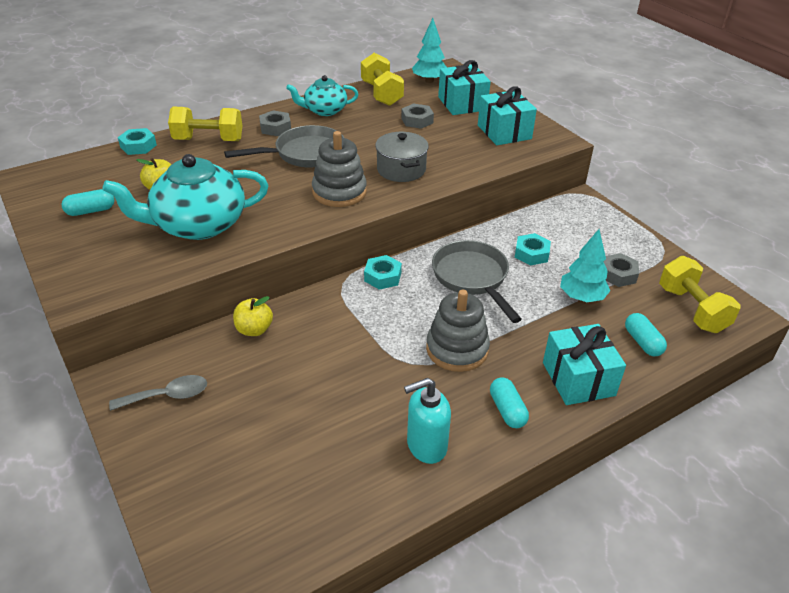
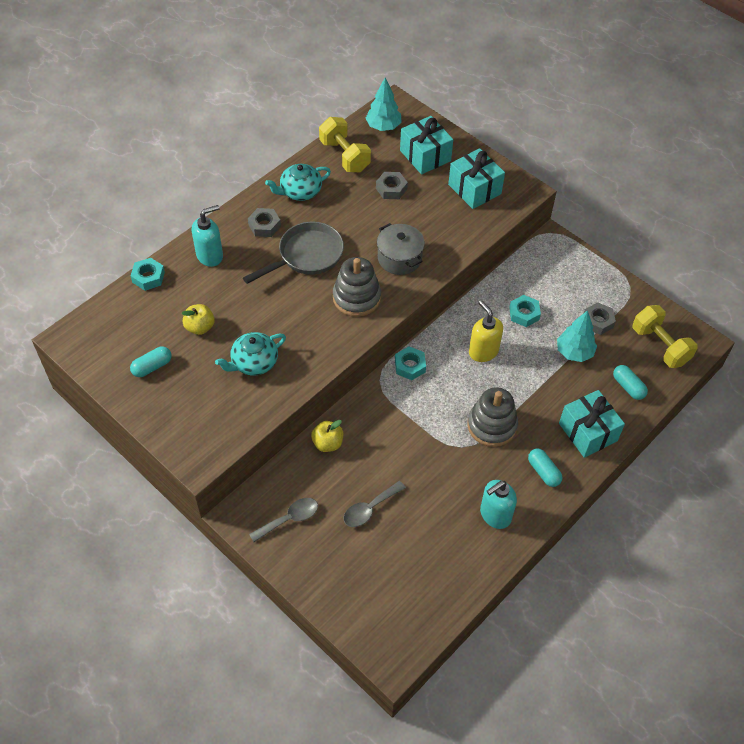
camera: 15 degrees left, 15 degrees up
turquoise teapot [102,154,268,240] -> turquoise teapot [215,332,286,375], size x0.59
yellow dumbbell [168,107,242,141] -> turquoise soap dispenser [192,205,223,267]
grey pan [432,240,522,323] -> yellow soap dispenser [469,300,503,362]
none -> grey spoon [343,481,406,527]

